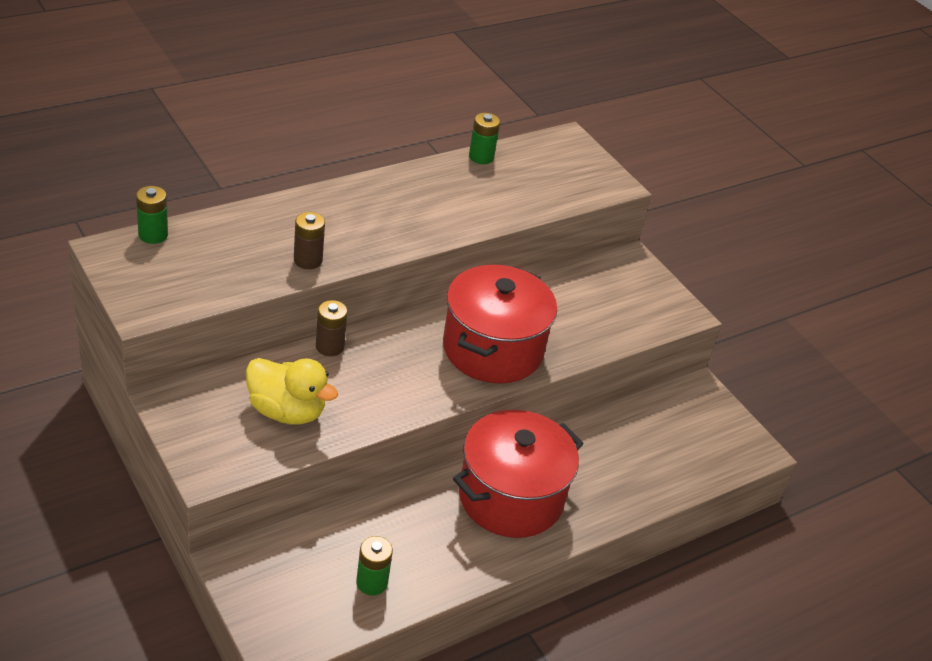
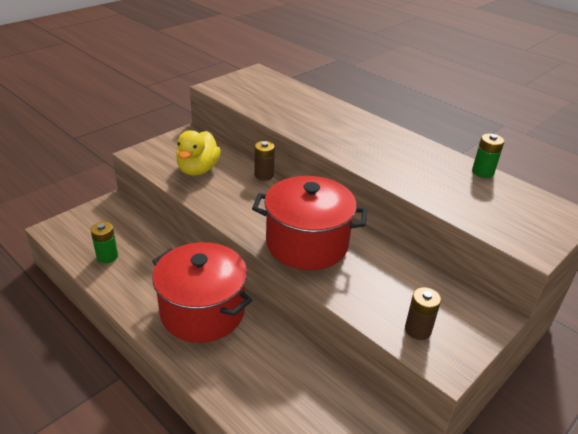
camera: 80 degrees right, 5 degrees down
green battery [136,186,168,244] -> none
brown battery [294,212,325,269] -> brown battery moved to [405,287,441,340]

